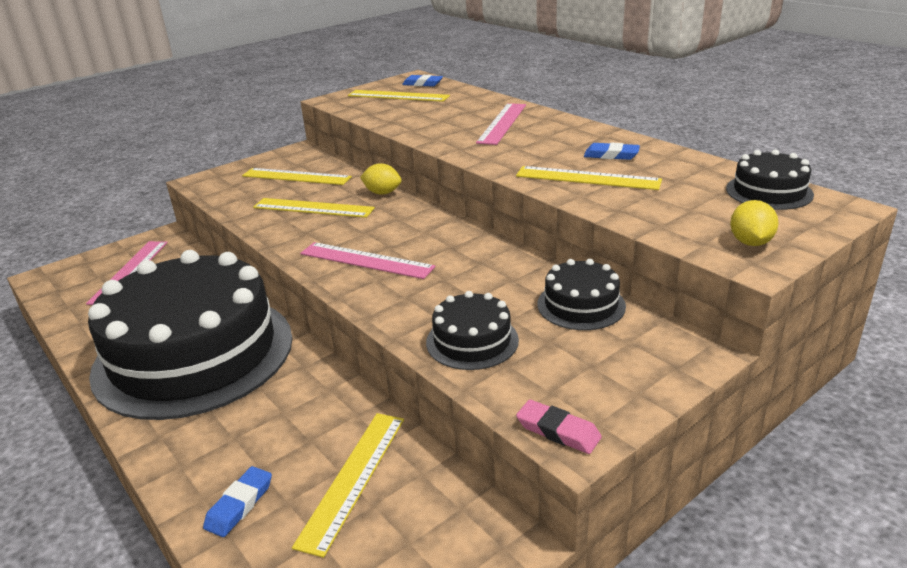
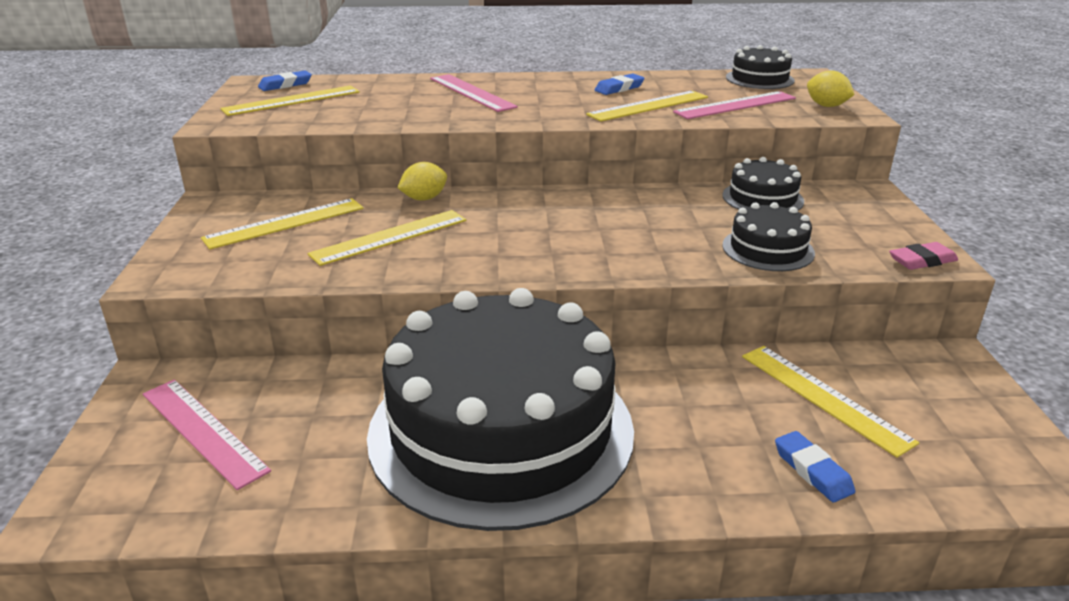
camera: 55 degrees left, 0 degrees up
pink ruler [300,242,436,279] -> pink ruler moved to [673,91,796,119]

